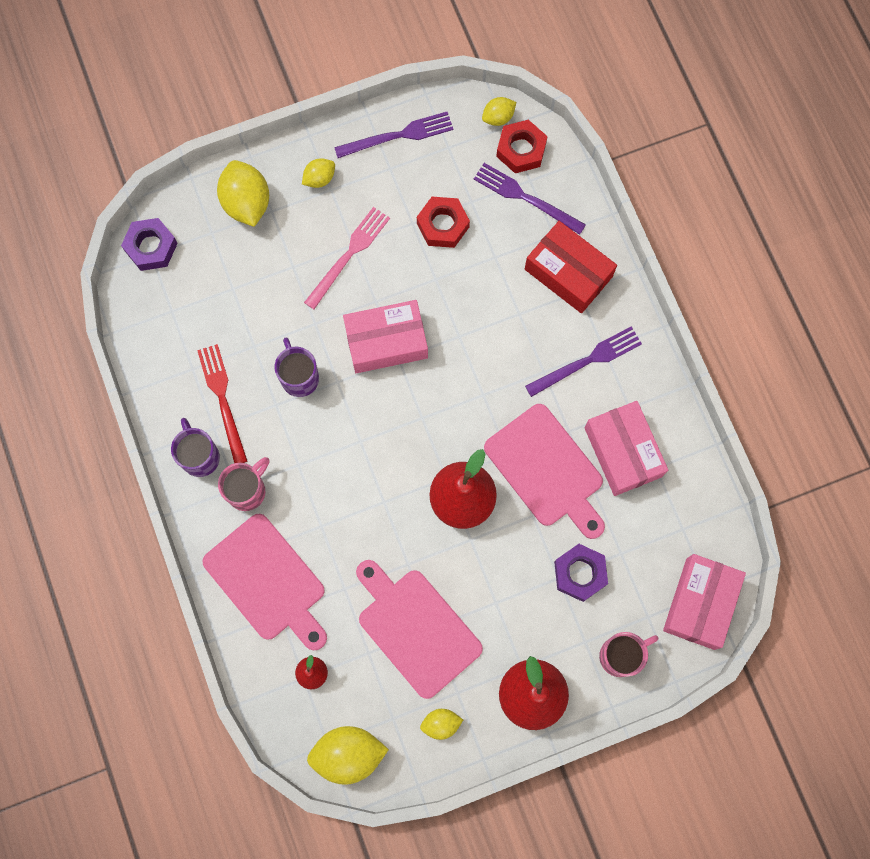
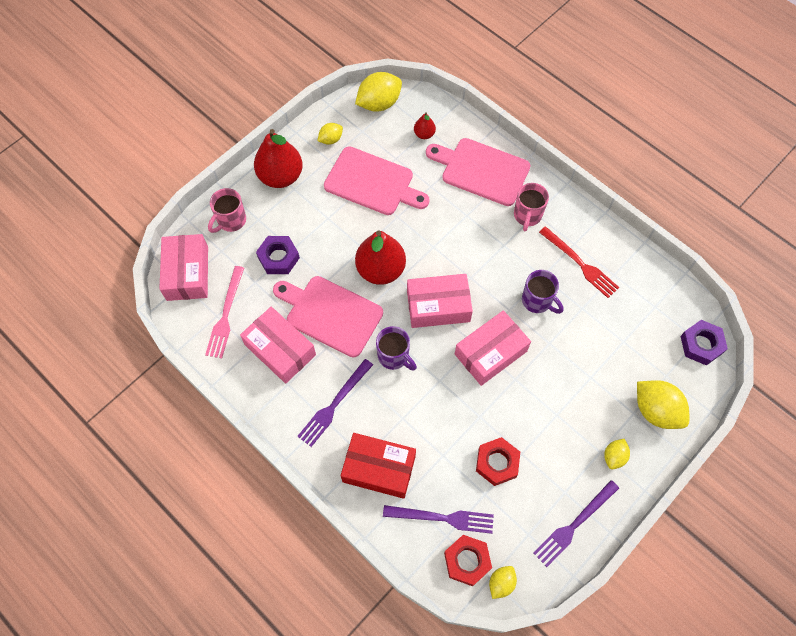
camera: 155 degrees right, 10 degrees down
purple mug [171,418,220,477] -> purple mug moved to [376,326,417,371]
pink fork [304,207,390,309] -> pink fork moved to [205,266,244,358]
none -> pink box [407,274,473,328]

